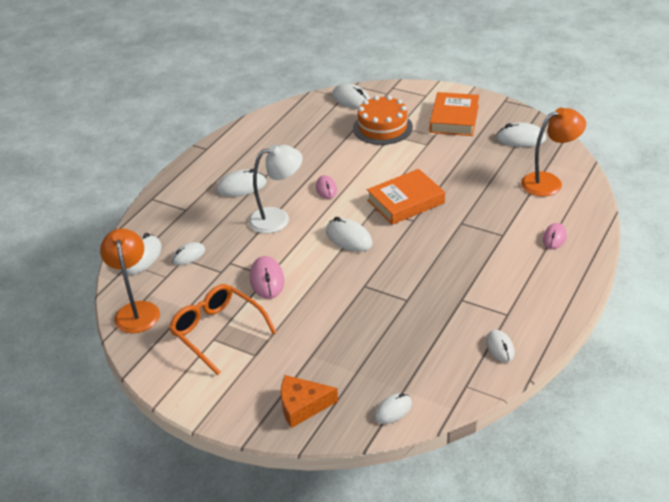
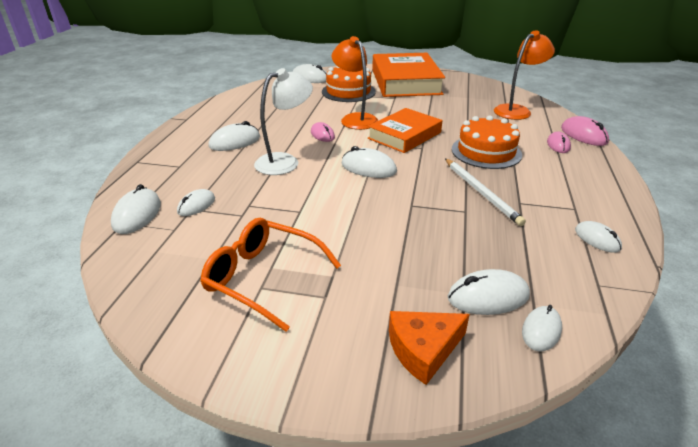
camera: 20 degrees left, 5 degrees down
orange lamp [100,228,160,333] -> orange lamp moved to [332,36,378,130]
pink mouse [250,256,285,299] -> pink mouse moved to [561,116,609,146]
orange book [430,92,479,136] -> orange book [372,53,445,97], size x1.57
white mouse [496,122,546,147] -> white mouse moved to [448,269,530,315]
none -> white pencil [445,159,526,226]
none -> orange cake [452,115,522,169]

